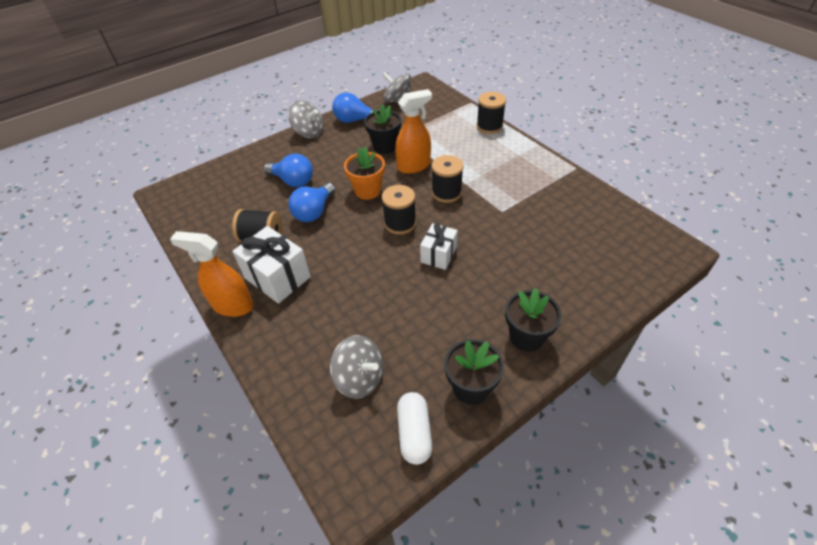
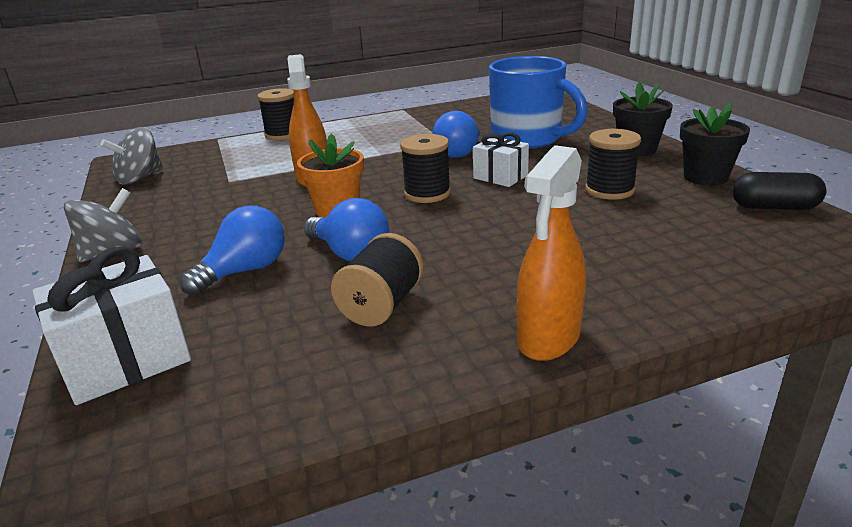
camera: 75 degrees left, 20 degrees down
white gift [232,226,311,304] -> white gift moved to [32,247,191,405]
grey spinning top [330,335,383,399] -> none
blue light bulb [332,93,379,123] -> blue light bulb moved to [432,111,480,158]
black flower pot [364,104,401,154] -> none
white capsule [397,392,432,465] -> black capsule [732,172,827,210]
black spool [432,155,464,203] -> black spool moved to [585,129,641,200]
none -> blue mug [489,56,588,149]

